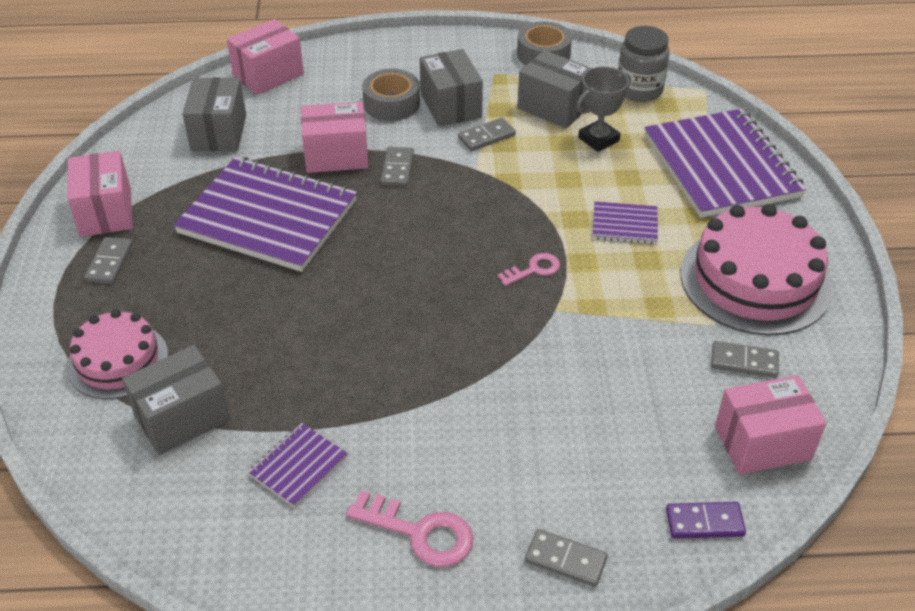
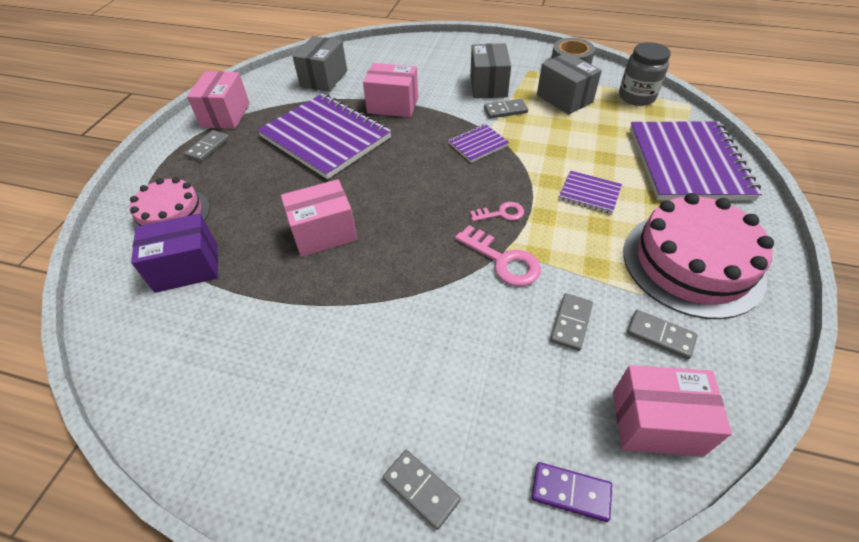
camera: 20 degrees right, 5 degrees up
grey box [122,345,230,455] -> purple box [131,213,218,293]
pink box [227,19,304,95] -> pink box moved to [281,179,358,257]
purple notebook [248,423,348,508] -> purple notebook moved to [448,124,510,163]
pink key [346,491,474,567] -> pink key moved to [455,225,541,286]
grey tape [362,69,420,121] -> none
grey domino [381,147,414,187] -> grey domino moved to [550,293,593,351]
grey trophy [576,67,631,152] -> none

